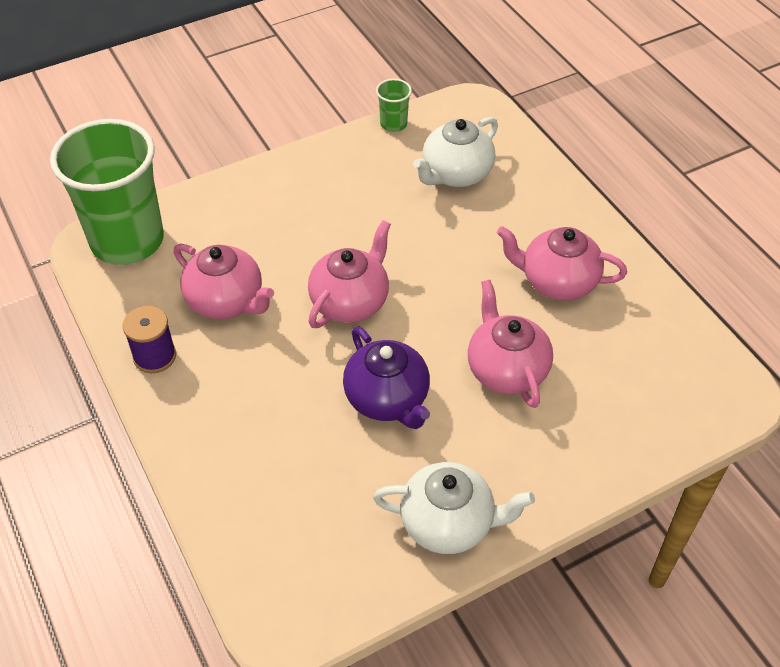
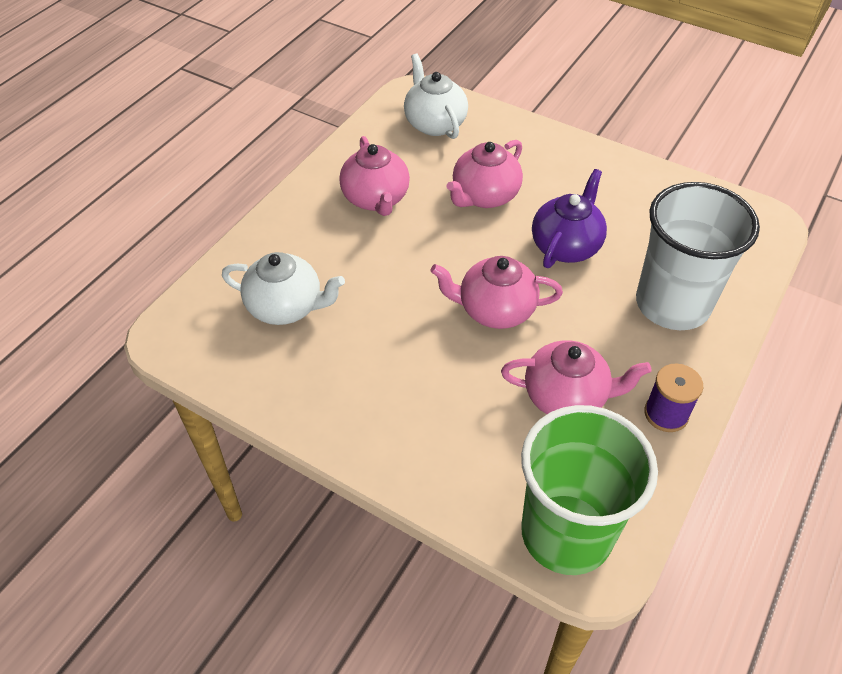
camera: 120 degrees left, 0 degrees up
pink teapot [174,244,274,319] -> pink teapot turned 90 degrees clockwise [501,340,652,414]
white teapot [373,462,535,554] -> white teapot moved to [404,54,468,139]
green cup [376,79,412,132] -> none
none -> white cup [636,182,760,330]

